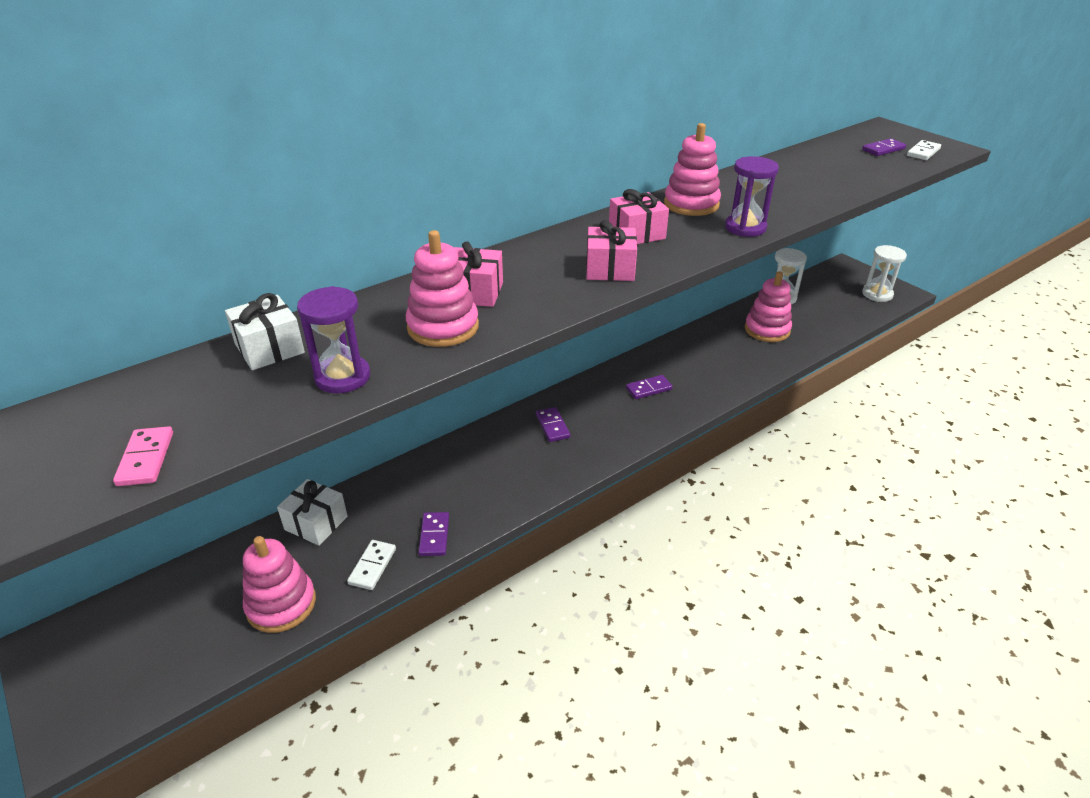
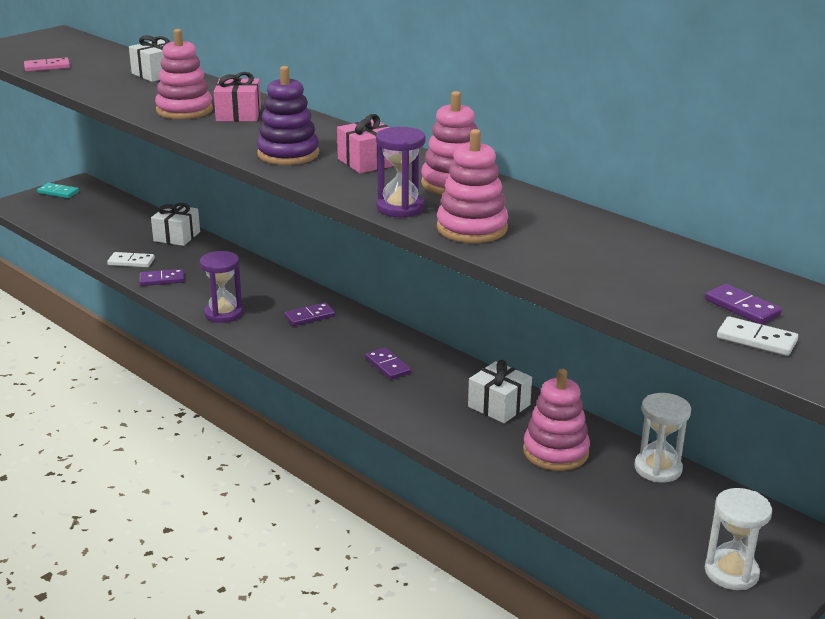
camera: 80 degrees right, 10 degrees down
pink stacking toy [243,536,316,633] -> pink stacking toy moved to [437,129,508,243]
purple hourglass [297,286,370,393] -> purple hourglass moved to [200,251,243,323]
pink gift [586,220,637,281] -> purple stacking toy [257,66,319,165]
none -> turquoise domino [37,183,79,198]
none -> white gift [468,360,532,423]

